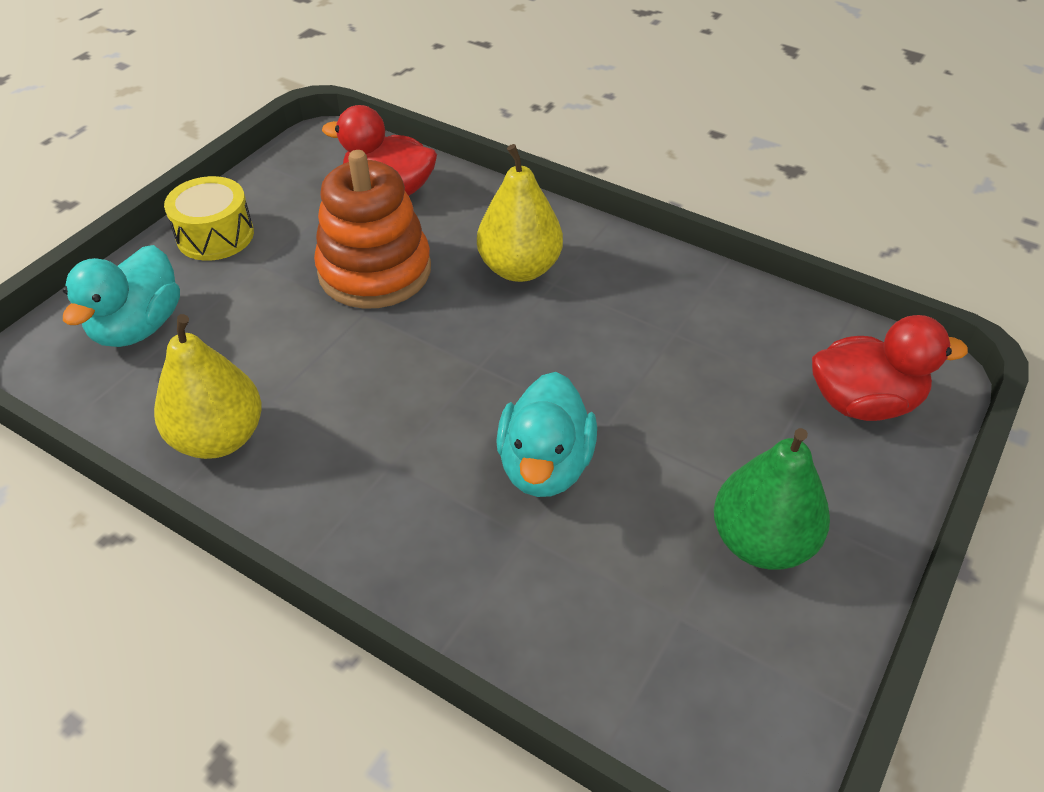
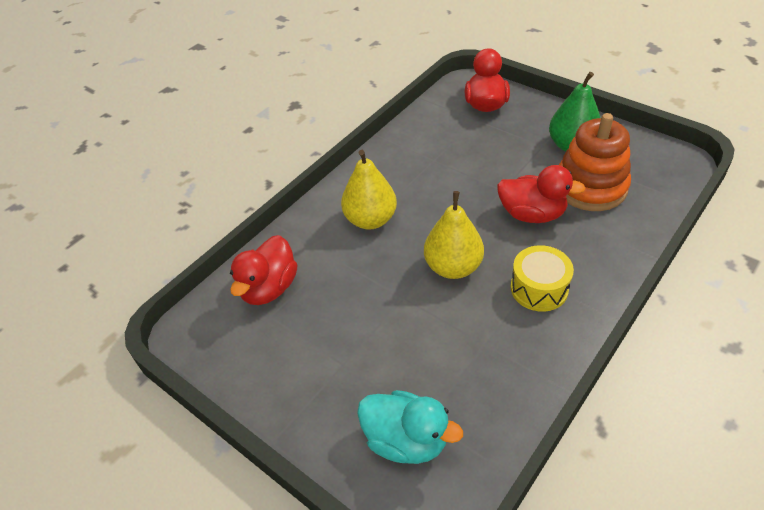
camera: 80 degrees left, 0 degrees up
yellow pear [154,314,262,459] -> yellow pear moved to [424,191,484,279]
yellow drum [164,176,254,261] -> yellow drum moved to [511,245,574,312]
orange stacking toy [314,150,431,309] -> orange stacking toy moved to [559,113,631,211]
turquoise duck [496,372,597,497] -> red duck [497,165,586,223]

